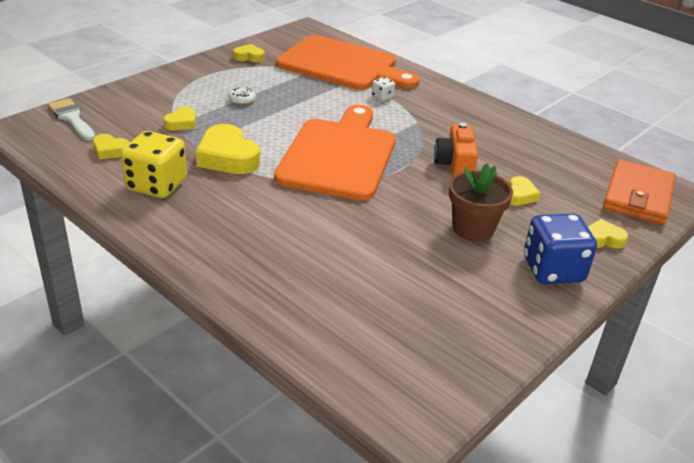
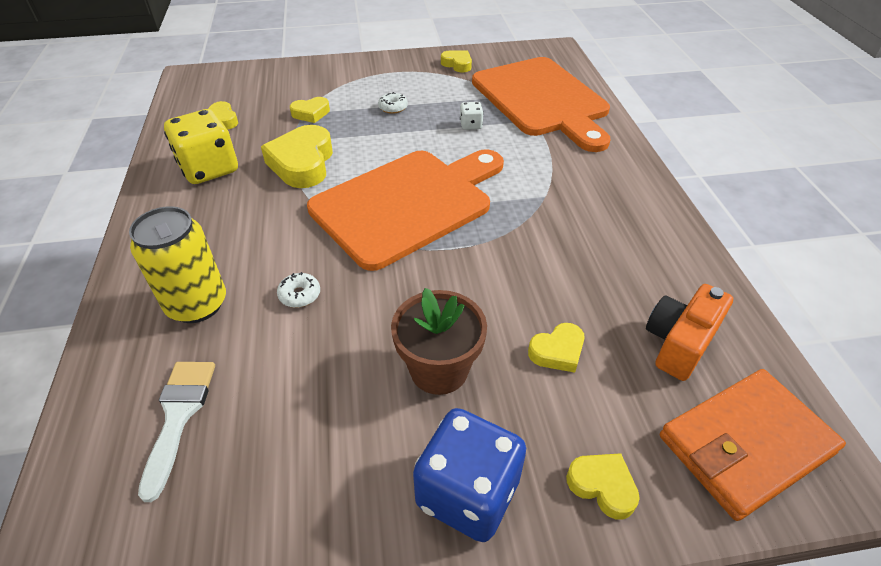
camera: 40 degrees right, 10 degrees up
white brush [48,98,95,141] -> white brush moved to [138,362,215,502]
white dice [372,77,395,101] -> white dice moved to [460,102,484,130]
orange camera [434,123,478,178] -> orange camera moved to [646,284,733,381]
none -> yellow can [129,206,226,323]
none -> white donut [277,272,320,308]

